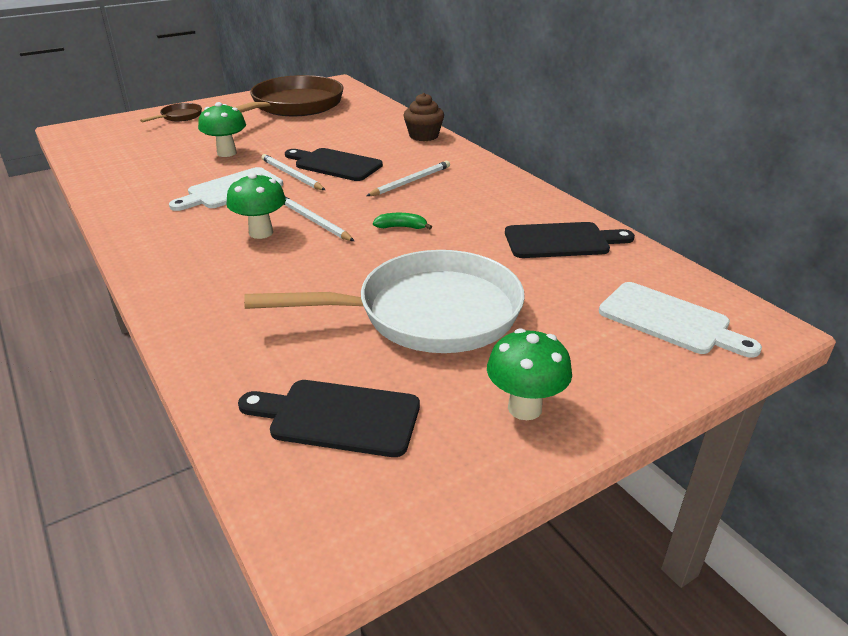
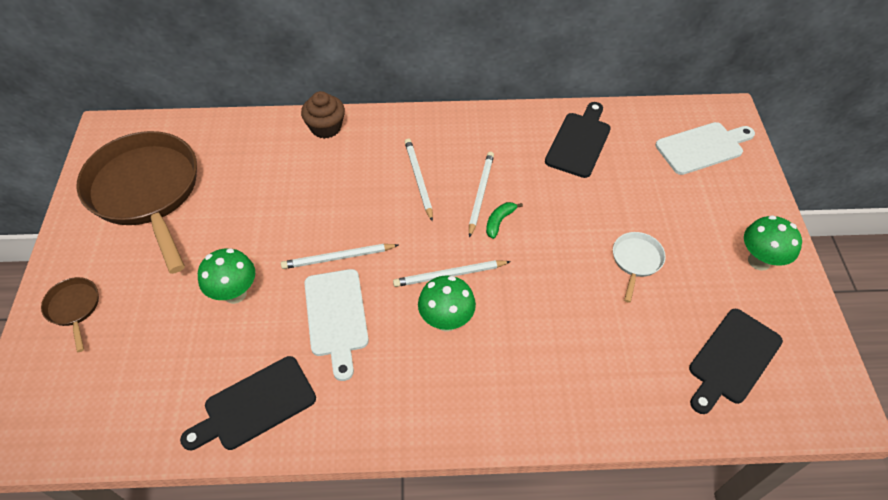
camera: 60 degrees left, 20 degrees up
white pan [244,250,525,353] -> white pan [613,232,666,303], size x0.42
black cutting board [285,148,383,181] -> black cutting board moved to [180,356,316,450]
none -> white pencil [469,152,494,238]

